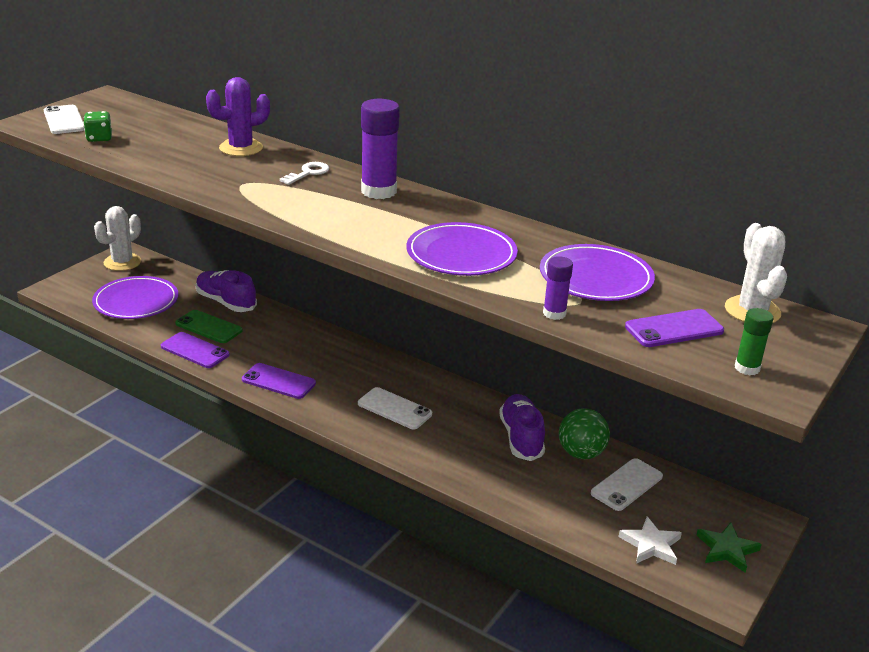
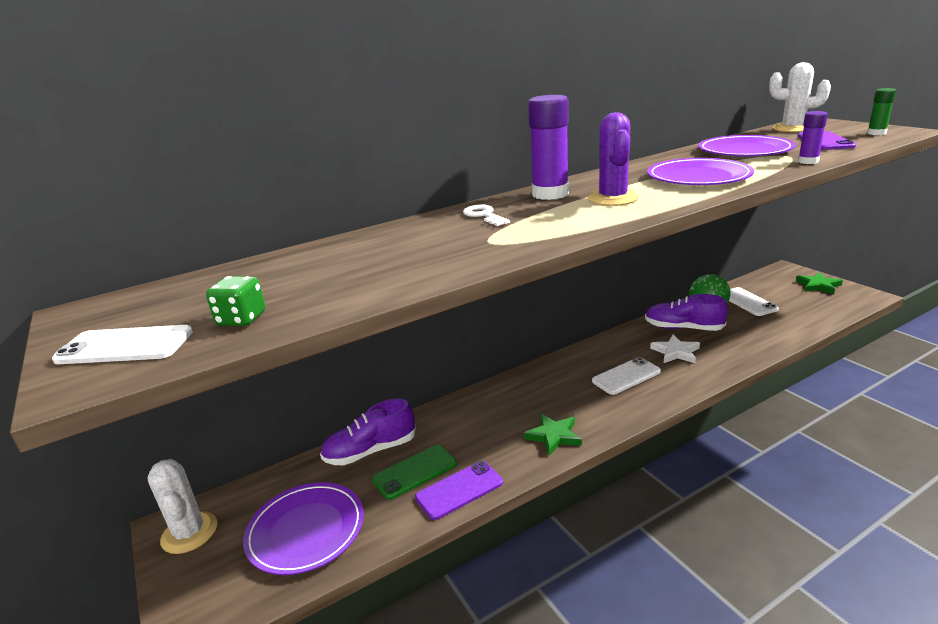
camera: 60 degrees left, 5 degrees down
purple cactus [206,77,270,156] -> purple cactus moved to [588,112,639,206]
purple phone [242,363,316,399] -> green star [524,414,582,456]
white star [619,516,682,565] -> white star moved to [650,334,700,363]

